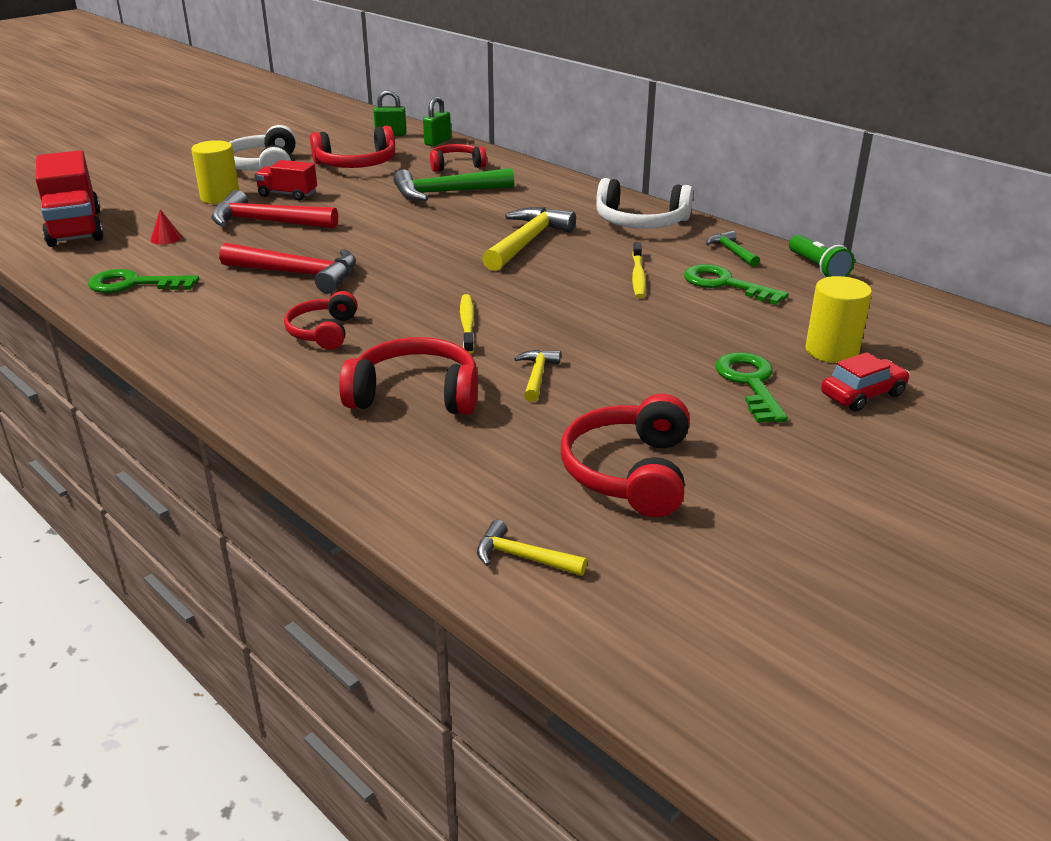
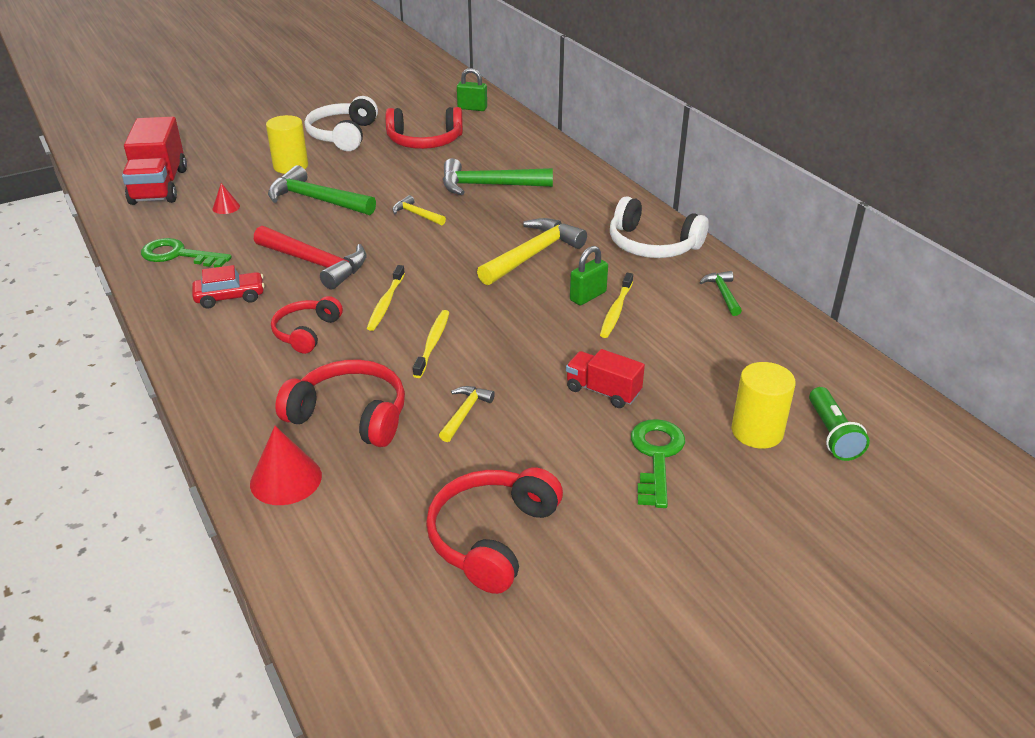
camera: 15 degrees right, 5 degrees up
red hammer [211,190,338,229] -> green hammer [268,165,376,215]
red truck [254,160,317,201] -> red truck moved to [566,349,645,408]
green padlock [423,97,451,146] -> green padlock moved to [570,246,608,305]
red headphones [430,144,487,172] -> none
yellow hammer [477,520,587,576] -> yellow hammer moved to [392,195,446,225]
green key [684,264,789,305] -> none
green flashlight [789,235,855,278] -> green flashlight moved to [809,387,870,461]
red car [821,352,910,412] -> red car moved to [192,265,264,309]
none -> red cone [250,426,322,505]
none -> yellow toothbrush [367,265,405,331]

